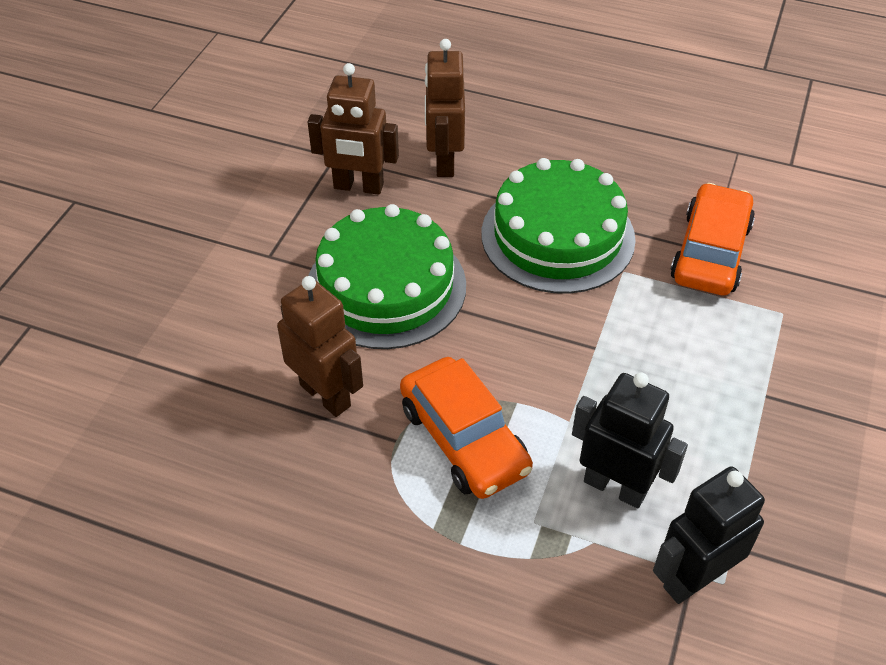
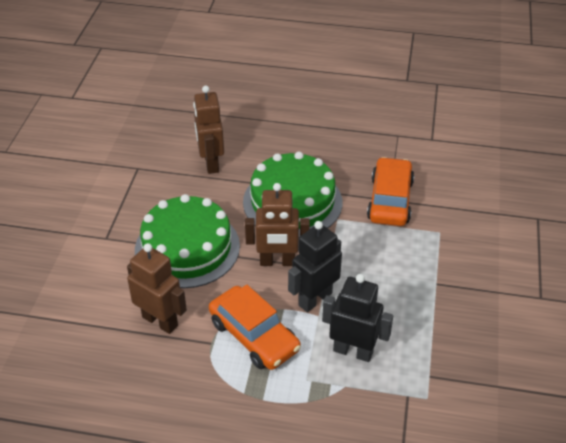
camera: 10 degrees left, 5 degrees down
brown robot [308,63,399,195] -> brown robot moved to [245,183,310,266]
black robot [653,466,765,604] -> black robot moved to [288,221,342,312]

